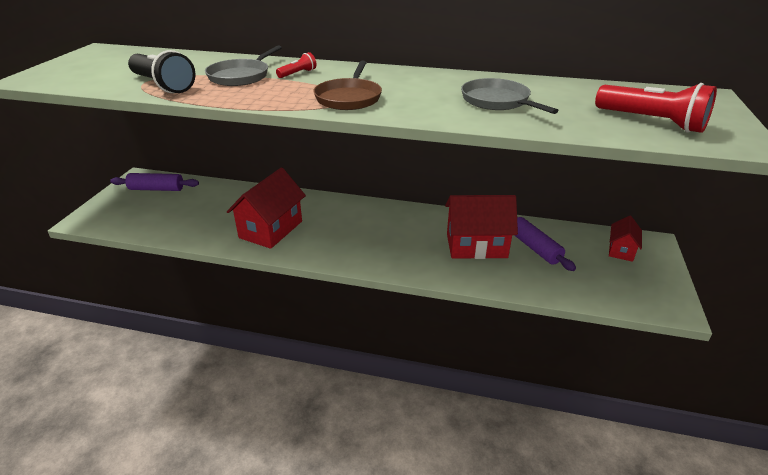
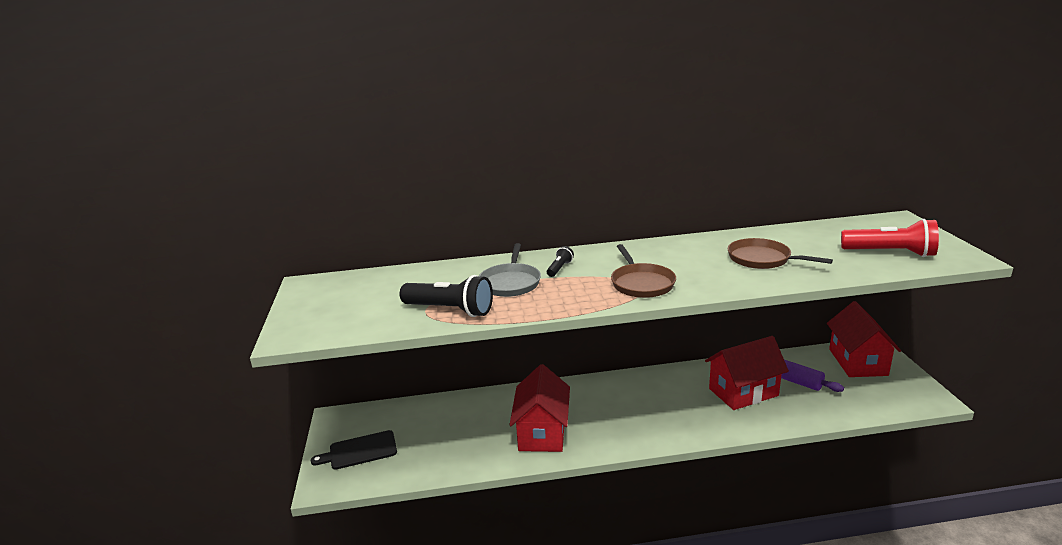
camera: 20 degrees left, 10 degrees down
purple rolling pin [110,173,199,191] -> none
red flashlight [276,52,317,78] -> black flashlight [547,246,574,277]
grey pan [461,78,559,114] -> brown pan [728,238,833,269]
red house [609,216,642,262] -> red house [827,301,901,377], size x1.85
none -> black cutting board [310,430,397,470]

